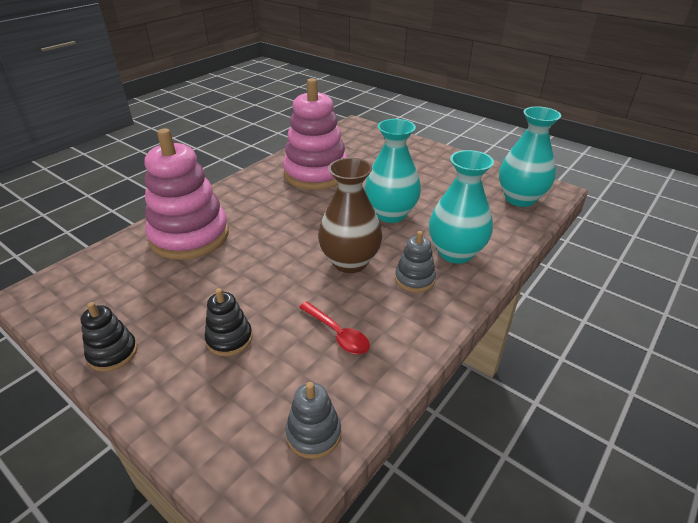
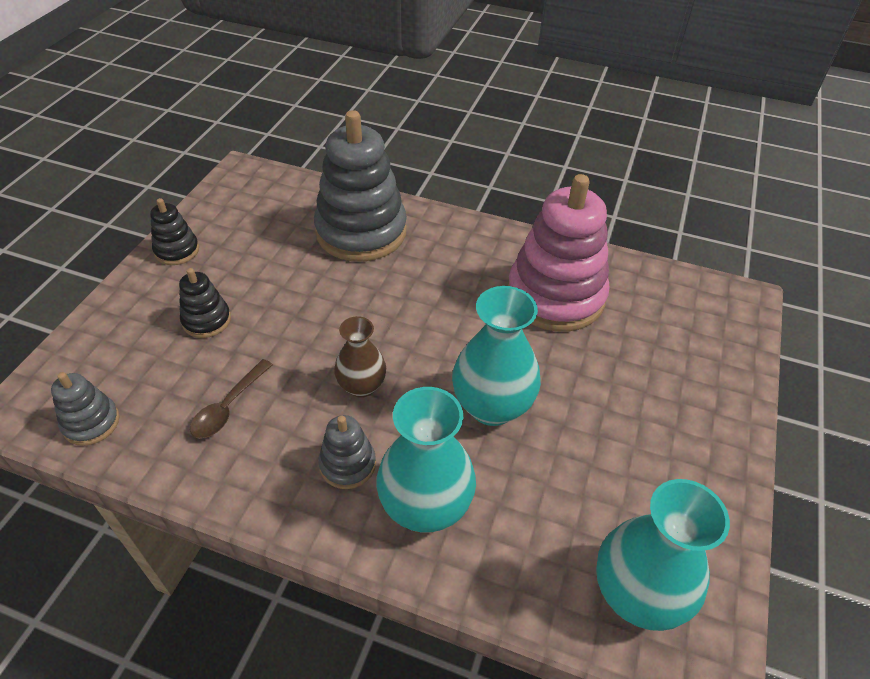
camera: 70 degrees right, 10 degrees up
pink stacking toy [144,128,229,260] -> grey stacking toy [314,110,407,262]
red spoon [299,302,370,354] -> brown spoon [190,359,273,439]
brown vase [318,158,383,273] -> brown vase [334,316,386,398], size x0.61

